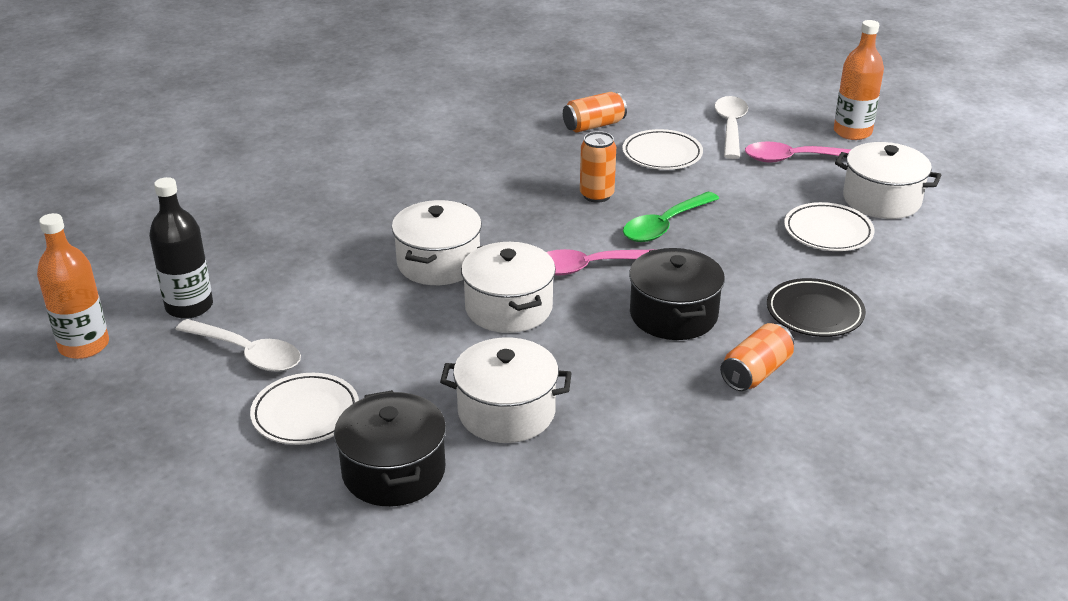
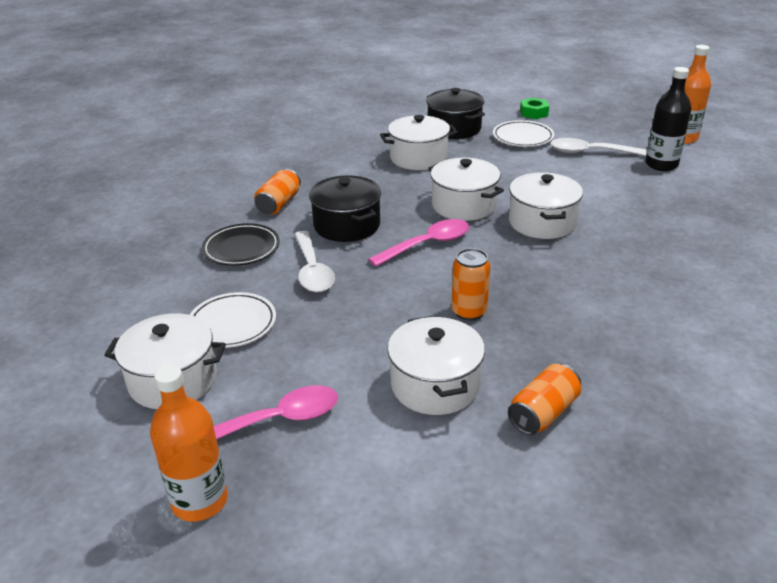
camera: 160 degrees right, 0 degrees up
white plate [622,129,703,170] -> white pot [387,316,485,415]
green spoon [623,192,719,242] -> none
white spoon [714,96,748,159] -> white spoon moved to [294,231,335,292]
none -> green nut [520,98,549,119]

